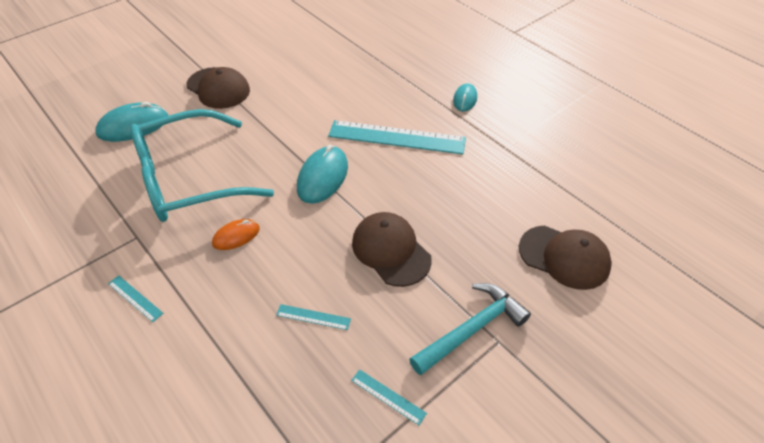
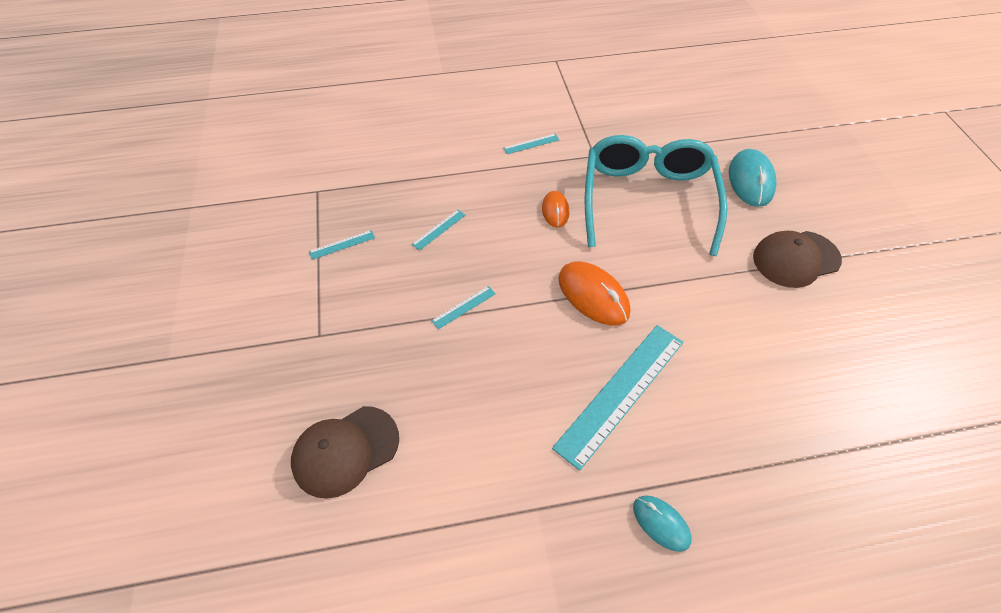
camera: 120 degrees right, 5 degrees up
turquoise mouse [297,145,348,204] -> orange mouse [558,261,630,326]
brown cap [352,212,432,287] -> turquoise ruler [431,286,496,329]
turquoise hammer [409,283,531,375] -> none

